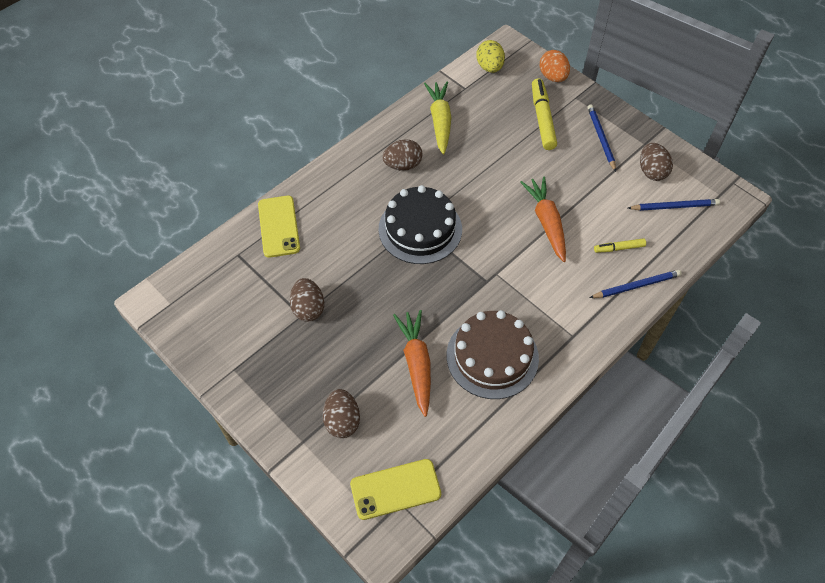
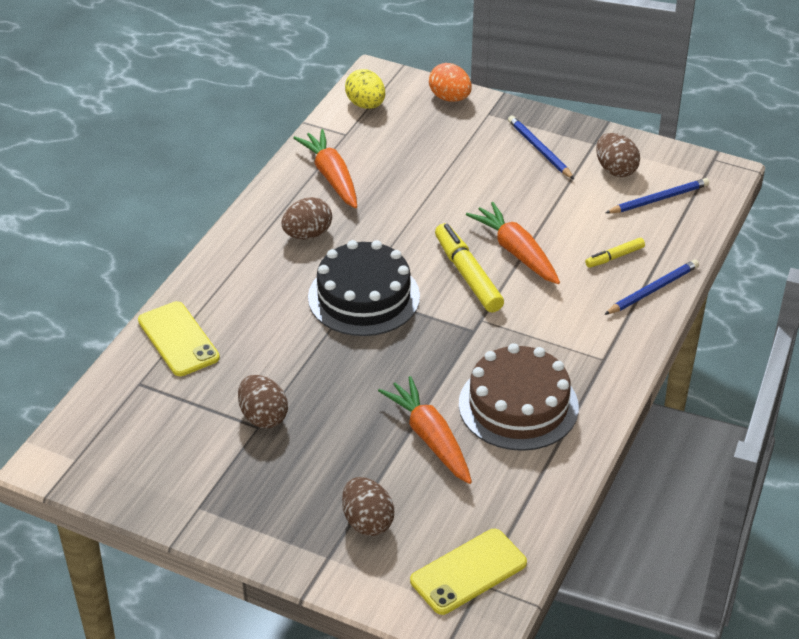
camera: 20 degrees left, 15 degrees down
yellow carrot [424,82,451,154] -> orange carrot [293,129,357,208]
yellow marker [532,78,557,150] -> yellow marker moved to [435,223,504,313]

